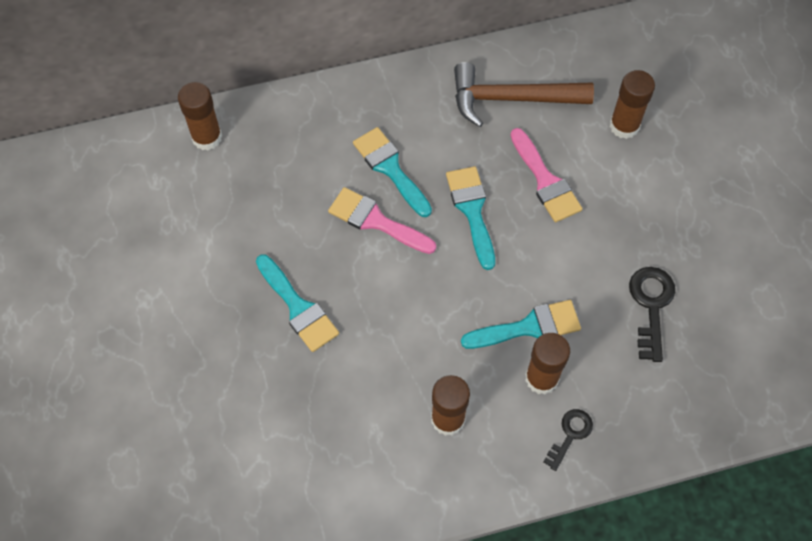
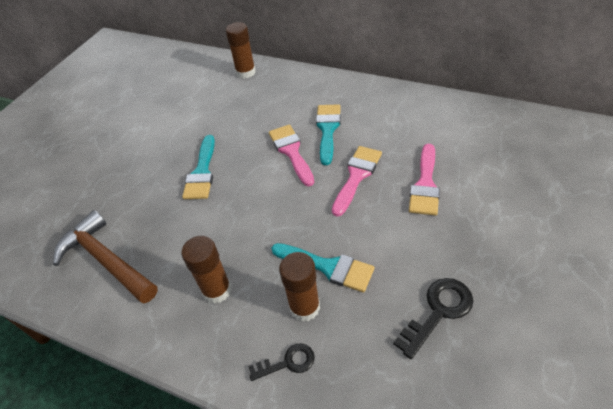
camera: 45 degrees right, 15 degrees down
turquoise brush [446,166,495,270] -> pink brush [332,146,382,217]
brown hammer [454,62,594,127] -> brown hammer moved to [53,210,158,303]
brown glue stick [610,70,655,139] -> none

